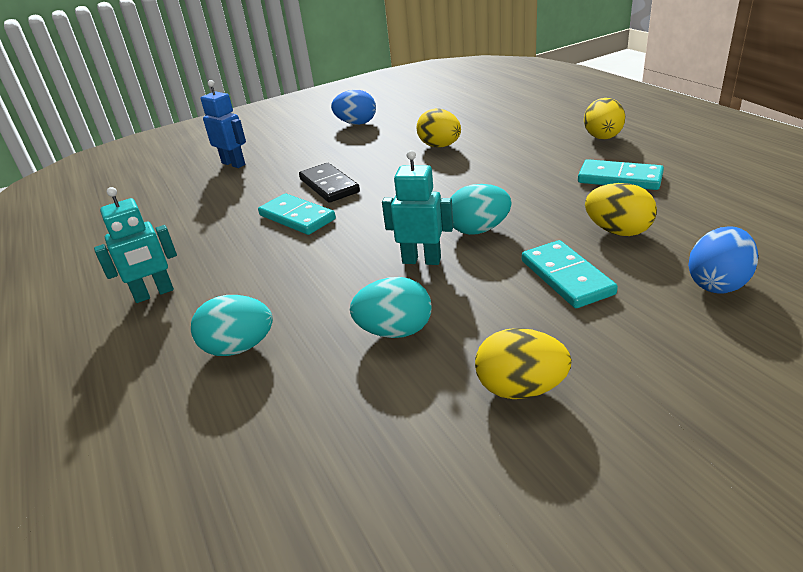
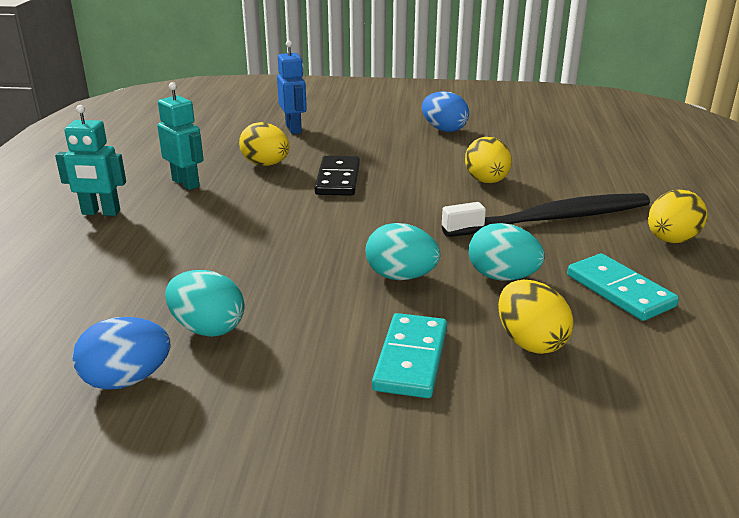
camera: 30 degrees right, 5 degrees down
turquoise egg [191,295,273,356] -> turquoise egg moved to [469,223,545,281]
turquoise domino [258,193,336,235] -> none
turquoise robot [382,150,454,265] -> turquoise robot moved to [157,82,204,190]
yellow egg [475,328,572,399] -> yellow egg moved to [239,122,289,166]
blue egg [688,226,758,294] -> blue egg moved to [72,317,171,390]
none -> black toothbrush [442,193,650,237]

